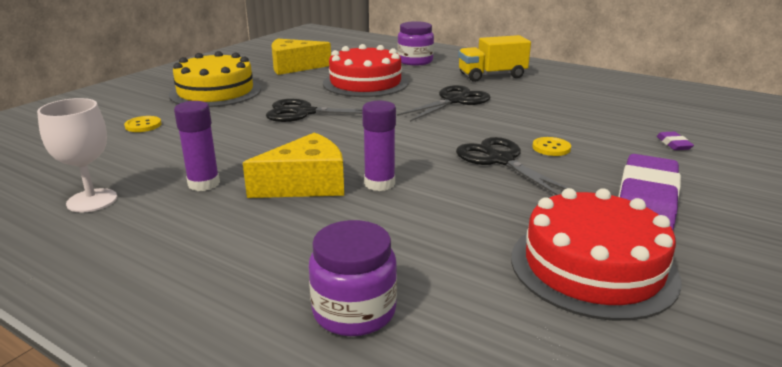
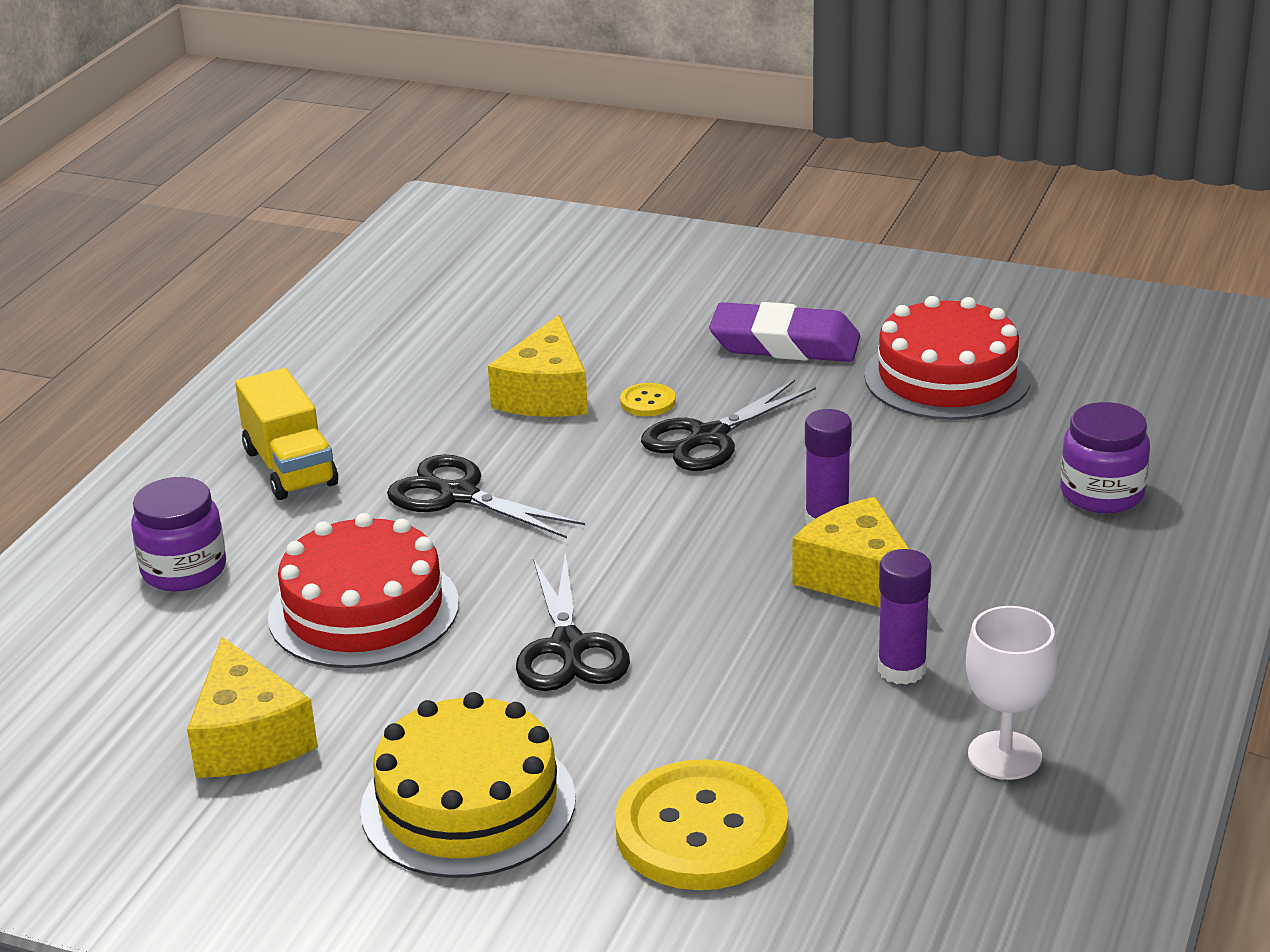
camera: 100 degrees left, 5 degrees up
yellow button [124,116,161,132] -> yellow button [615,759,788,890], size x2.37
purple eraser [656,132,694,150] -> none
none -> yellow cheese [488,315,588,417]

